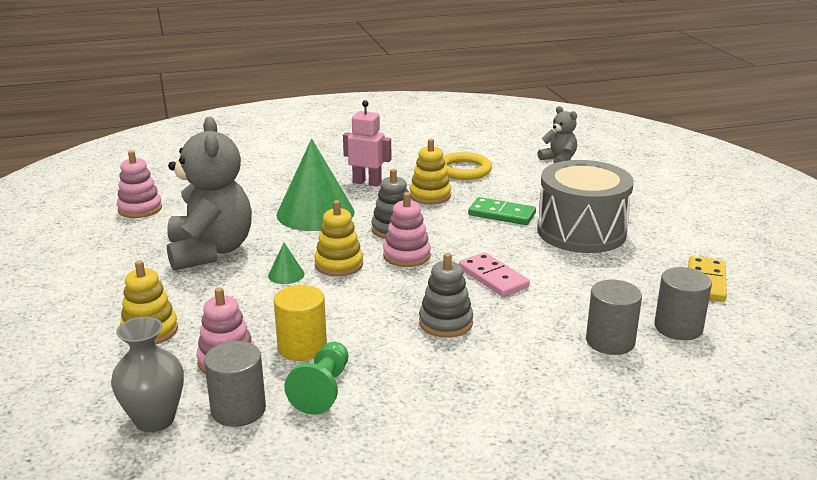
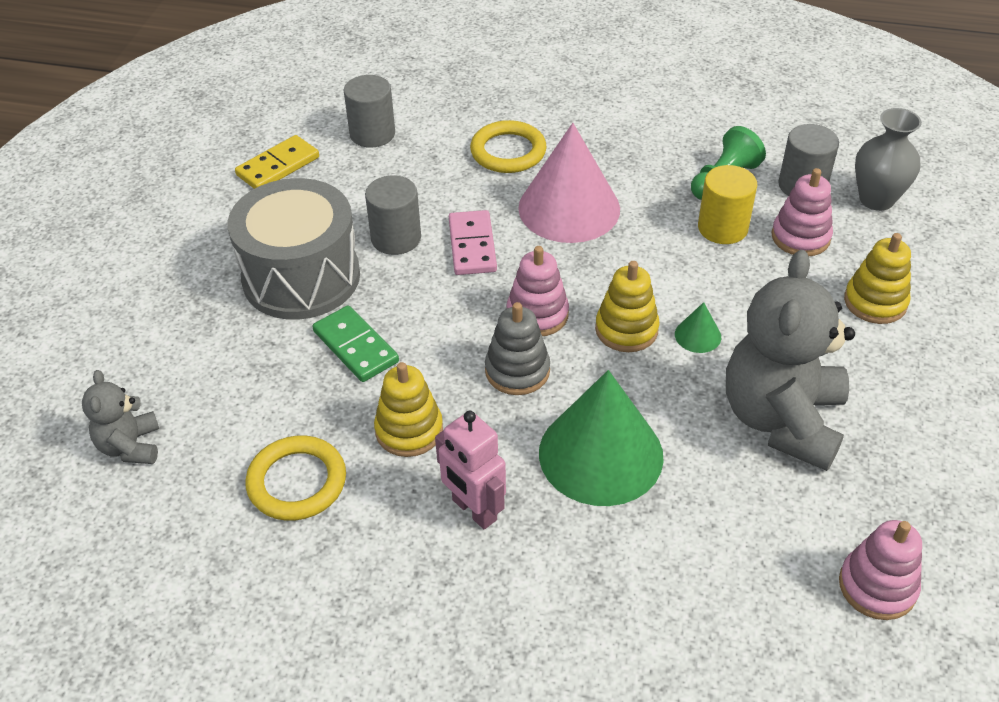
camera: 150 degrees left, 20 degrees up
grey stacking toy [419,253,473,338] -> pink cone [518,123,620,243]
grey cylinder [586,280,642,355] -> grey cylinder moved to [365,175,421,255]
none -> yellow ring [470,120,547,173]

